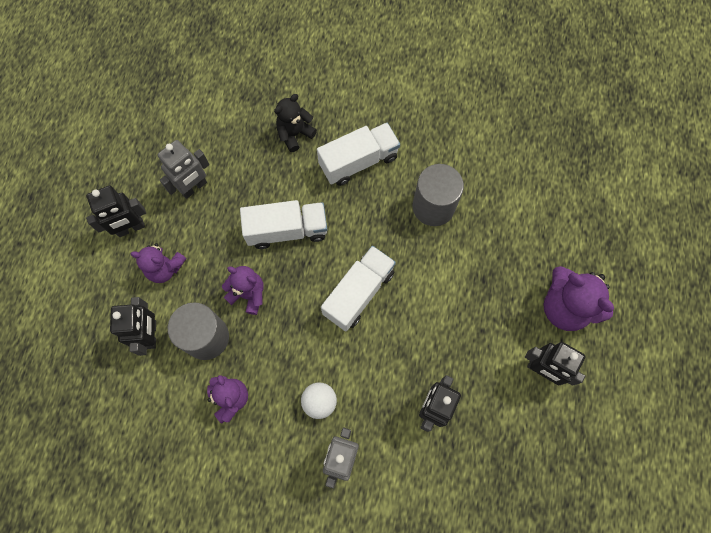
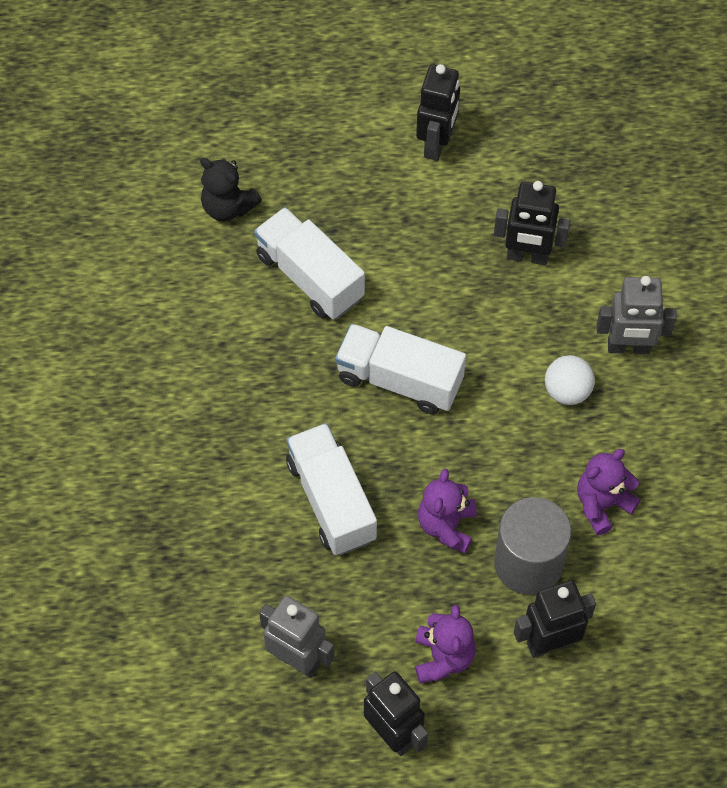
camera: 105 degrees left, 10 degrees down
black teddy bear [274,94,317,152] -> black teddy bear moved to [200,158,262,221]
white truck [317,123,400,186] -> white truck moved to [254,207,365,319]
grey cylinder [413,164,464,226] -> none
purple teddy bear [543,266,614,331] -> none

